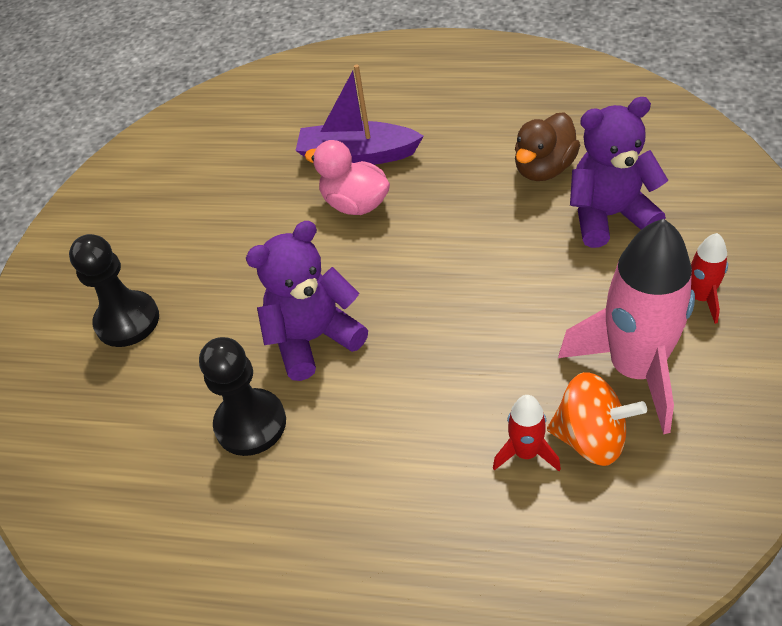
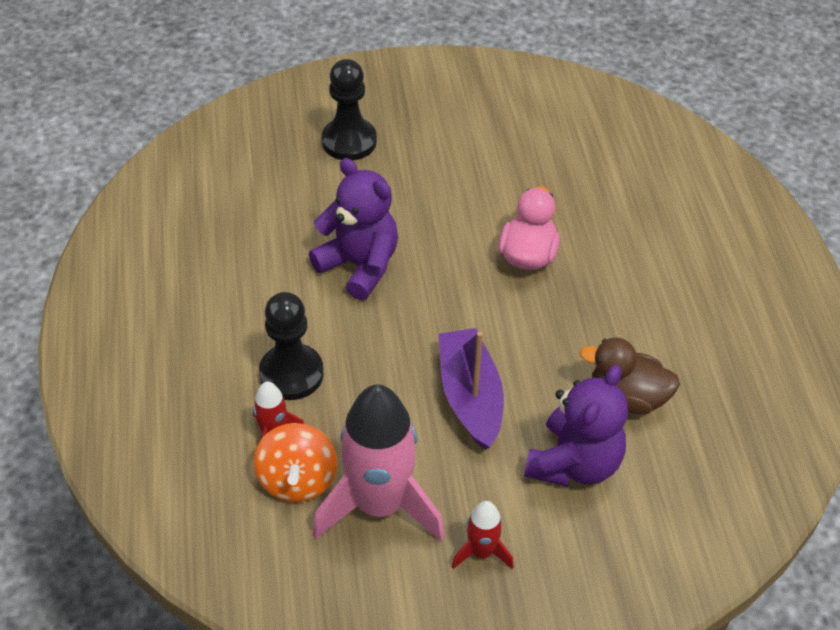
camera: 65 degrees right, 0 degrees up
black pawn [199,337,286,456] -> black pawn moved to [259,292,324,400]
purple boat [295,64,424,165] -> purple boat moved to [439,328,504,450]
purple teddy bear [570,97,668,248] -> purple teddy bear turned 60 degrees clockwise [524,365,628,487]

